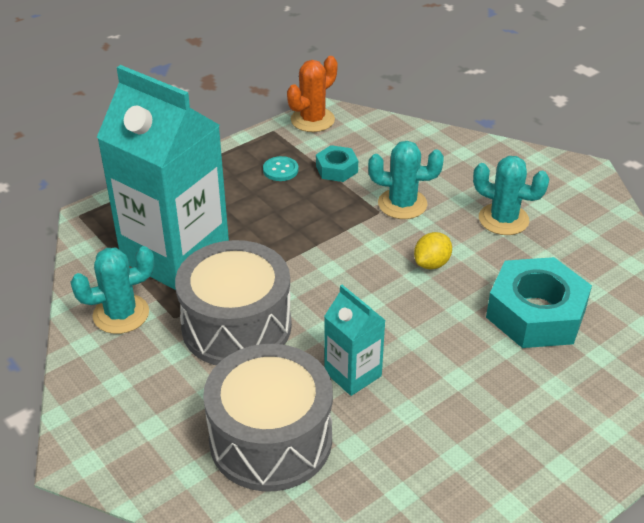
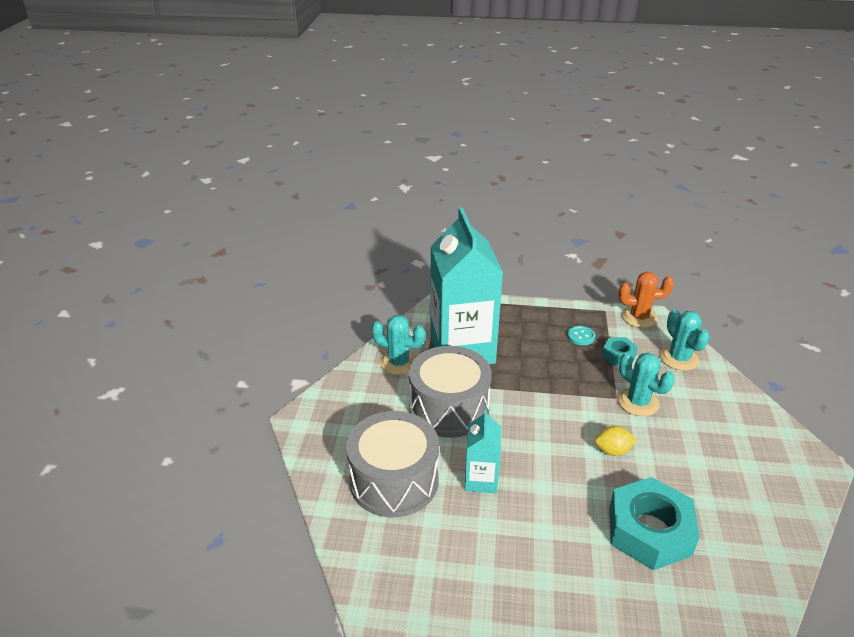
camera: 45 degrees right, 5 degrees down
turquoise cactus [473,156,549,235] -> turquoise cactus moved to [660,309,710,371]

